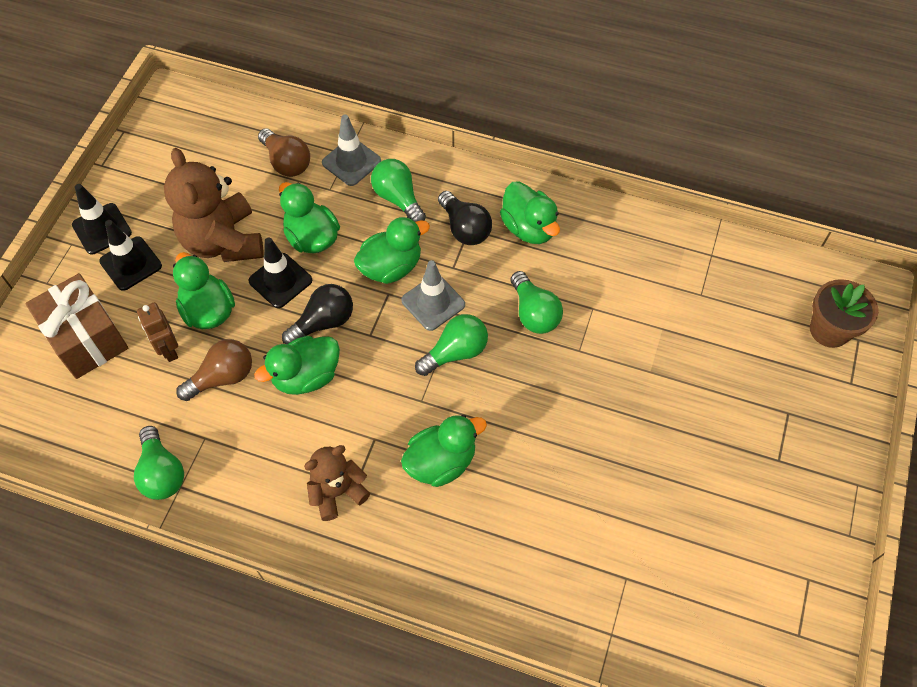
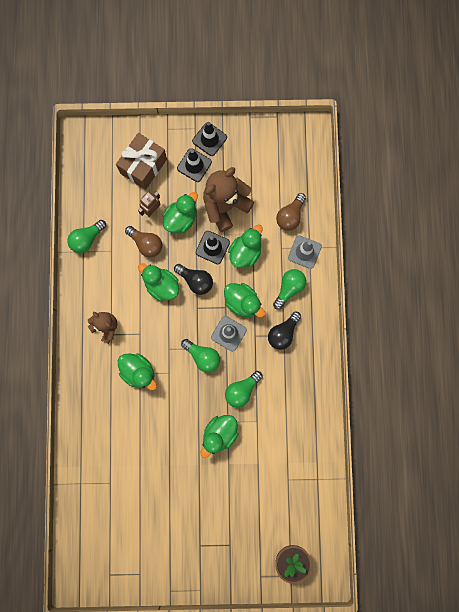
camera: 70 degrees right, 20 degrees up
green duck [500,181,560,244] -> green duck moved to [201,415,238,458]

